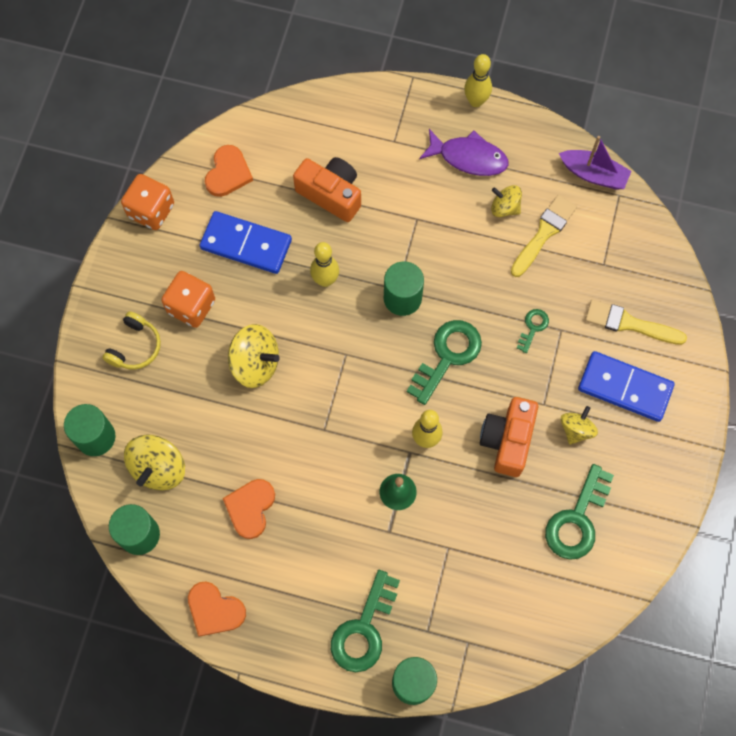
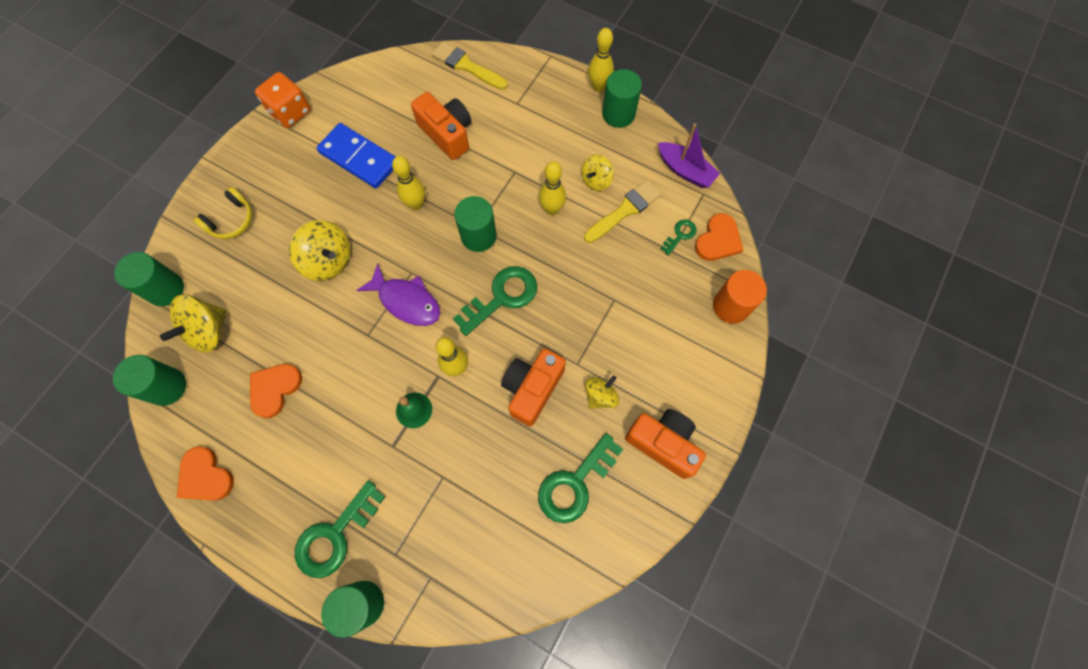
camera: 15 degrees right, 0 degrees up
orange dice [161,271,215,328] -> none
orange heart [205,145,253,197] -> orange heart moved to [695,213,743,261]
purple fish [419,129,508,176] -> purple fish moved to [356,263,440,326]
yellow spinning top [491,185,522,217] -> yellow spinning top turned 90 degrees counterclockwise [582,155,614,191]
green key [517,309,549,353] -> green key moved to [661,219,697,255]
blue domino [578,351,675,422] -> none
yellow brush [585,299,687,345] -> yellow brush moved to [432,41,508,90]
none -> yellow bowling pin [539,161,566,215]
none -> green cylinder [602,69,642,128]
none -> orange camera [625,409,706,479]
none -> orange cylinder [713,270,767,324]

